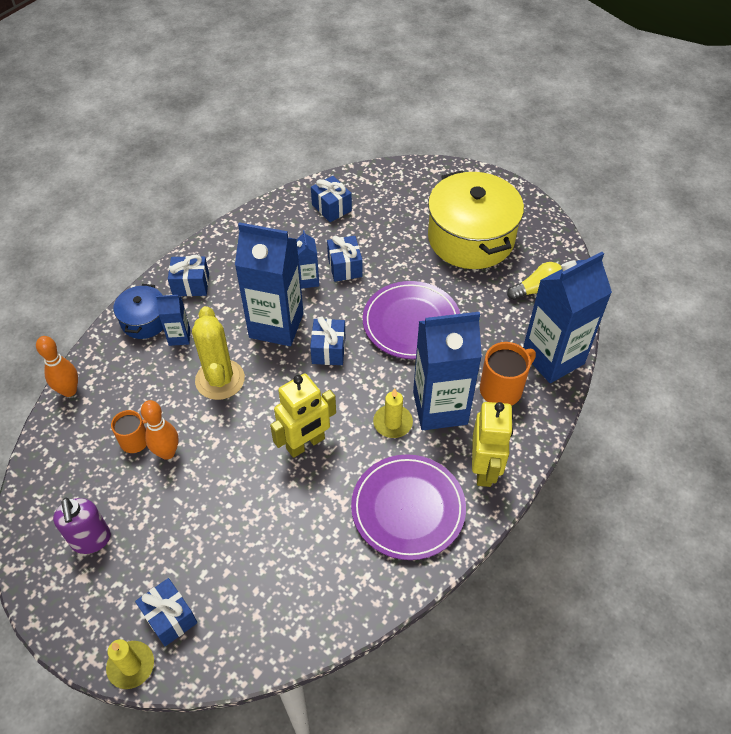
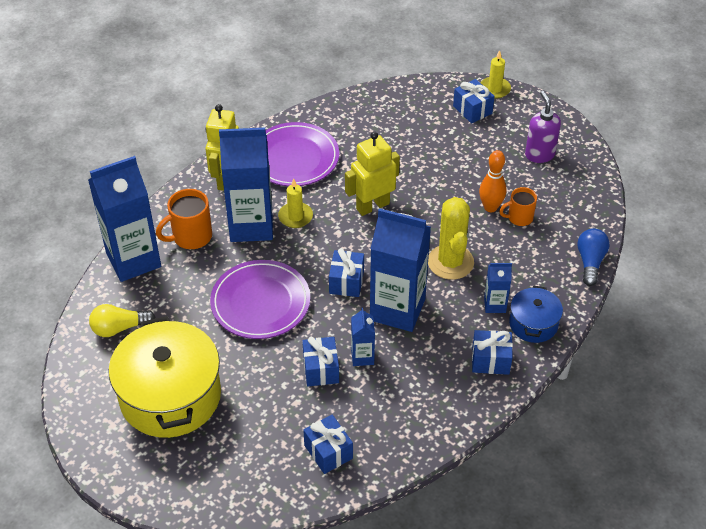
camera: 175 degrees left, 5 degrees down
orange bowling pin [36,336,78,397] -> blue light bulb [577,228,610,286]

